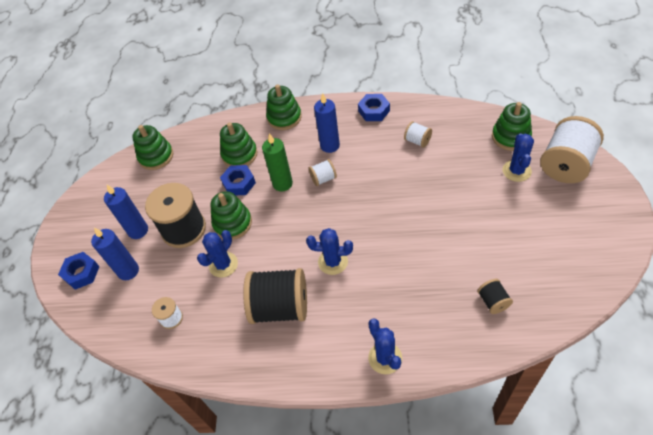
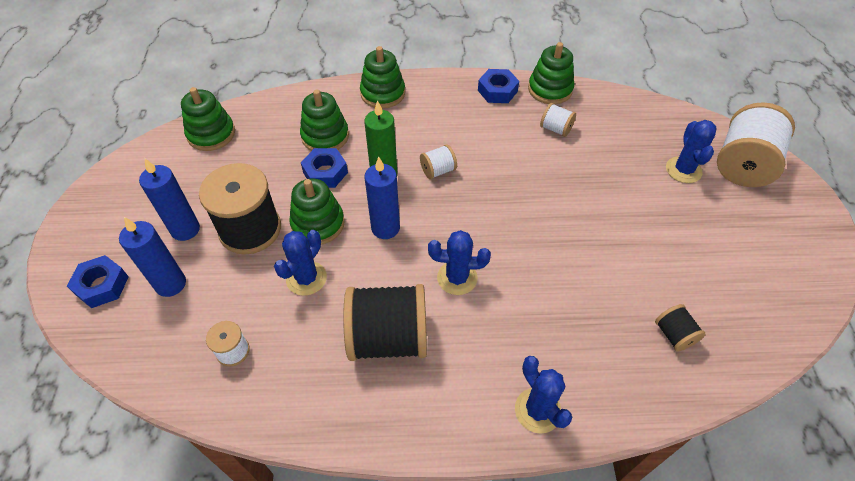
camera: 10 degrees left, 0 degrees up
blue candle [314,93,340,153] -> blue candle moved to [365,157,400,239]
green stacking toy [492,102,532,151] -> green stacking toy moved to [528,42,574,104]

